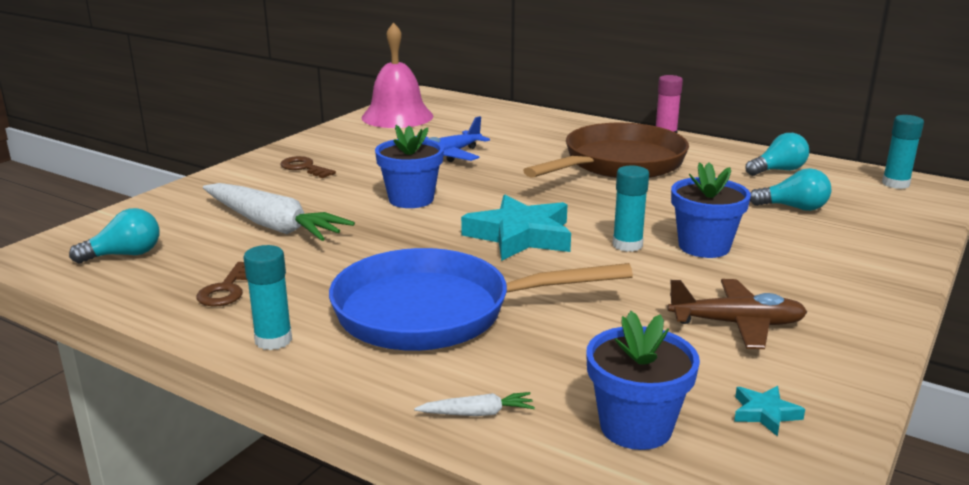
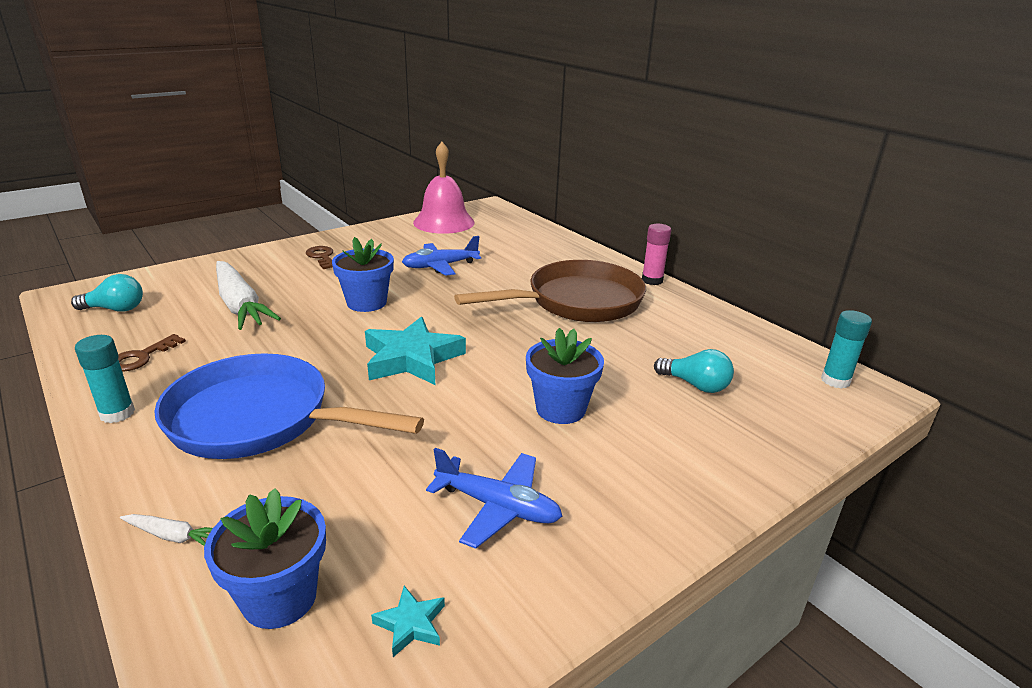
camera: 20 degrees right, 5 degrees up
turquoise glue stick [612,165,649,252] -> none
brown plane [668,279,807,349] -> blue plane [426,448,562,549]
turquoise light bulb [745,133,809,176] -> none

